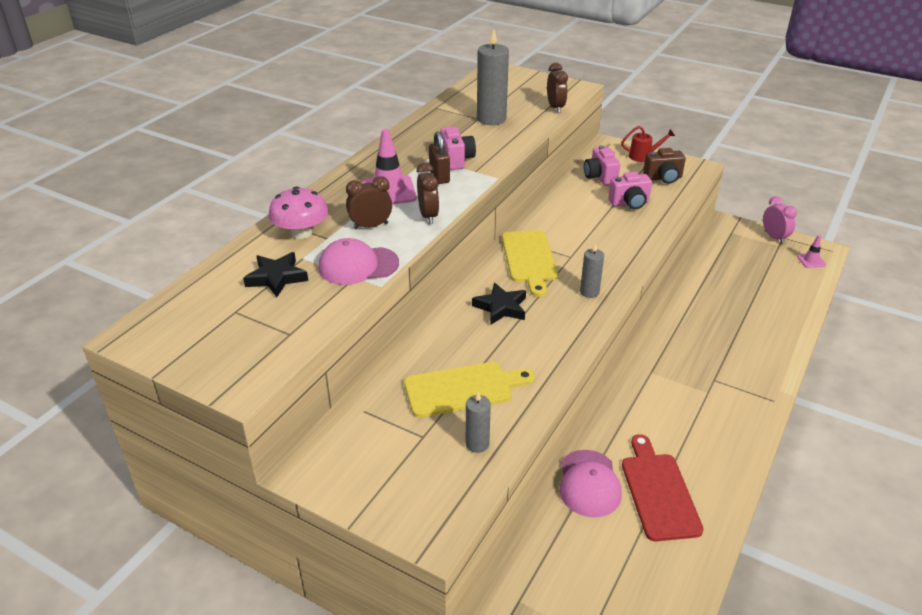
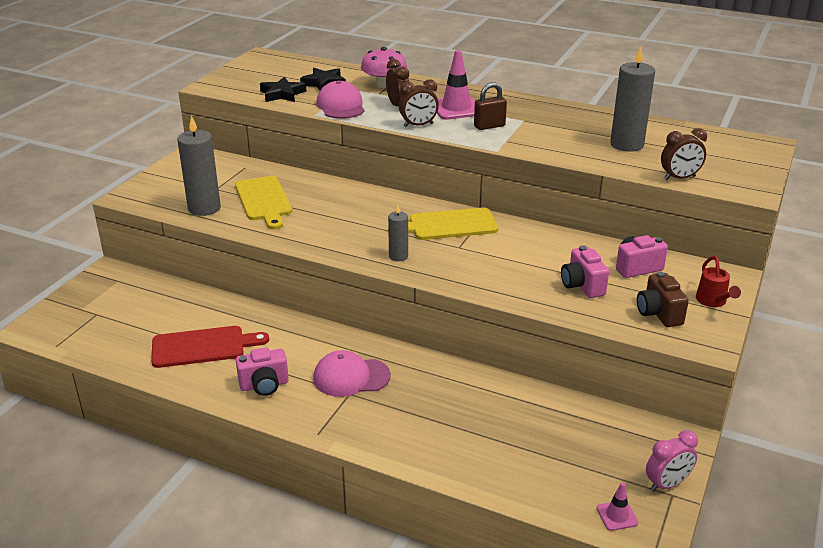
camera: 85 degrees right, 5 degrees down
pink camera [440,127,476,170] -> pink camera moved to [236,347,289,396]
grey candle [466,391,491,453] -> grey candle [177,115,221,216], size x1.82
black star [472,283,526,325] -> black star moved to [260,77,307,102]
pink cap [559,450,622,517] -> pink cap moved to [313,350,391,397]

